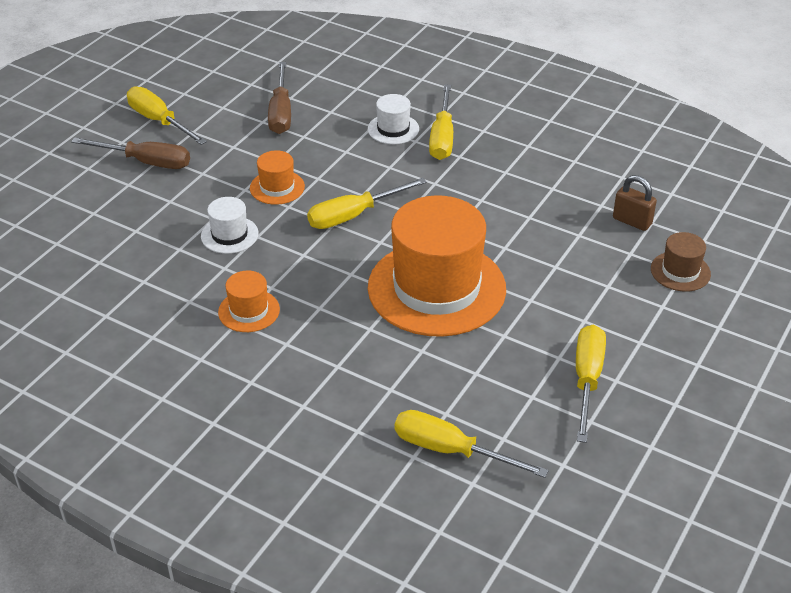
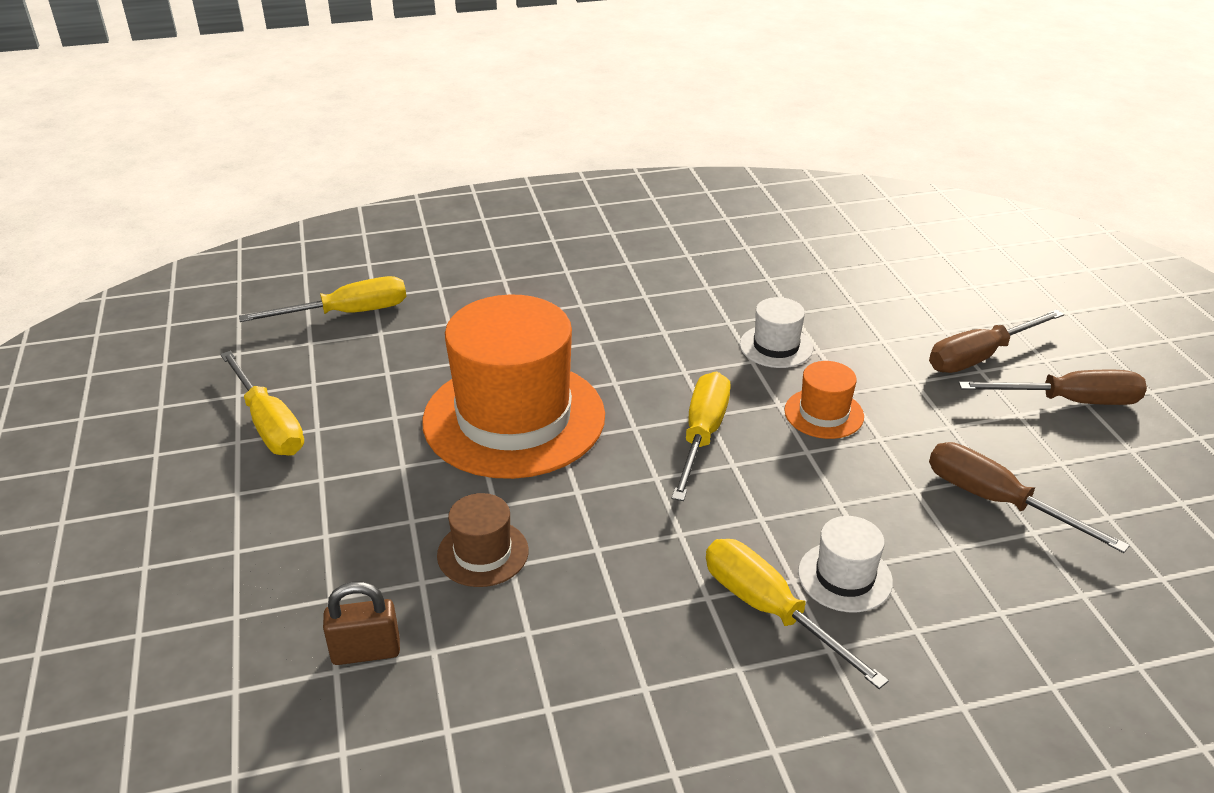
camera: 135 degrees right, 5 degrees down
yellow screwdriver [127,86,207,145] -> brown screwdriver [959,370,1147,405]
orange hat [218,271,280,332] -> none
brown hat [651,232,711,292] -> brown hat moved to [437,493,529,587]

